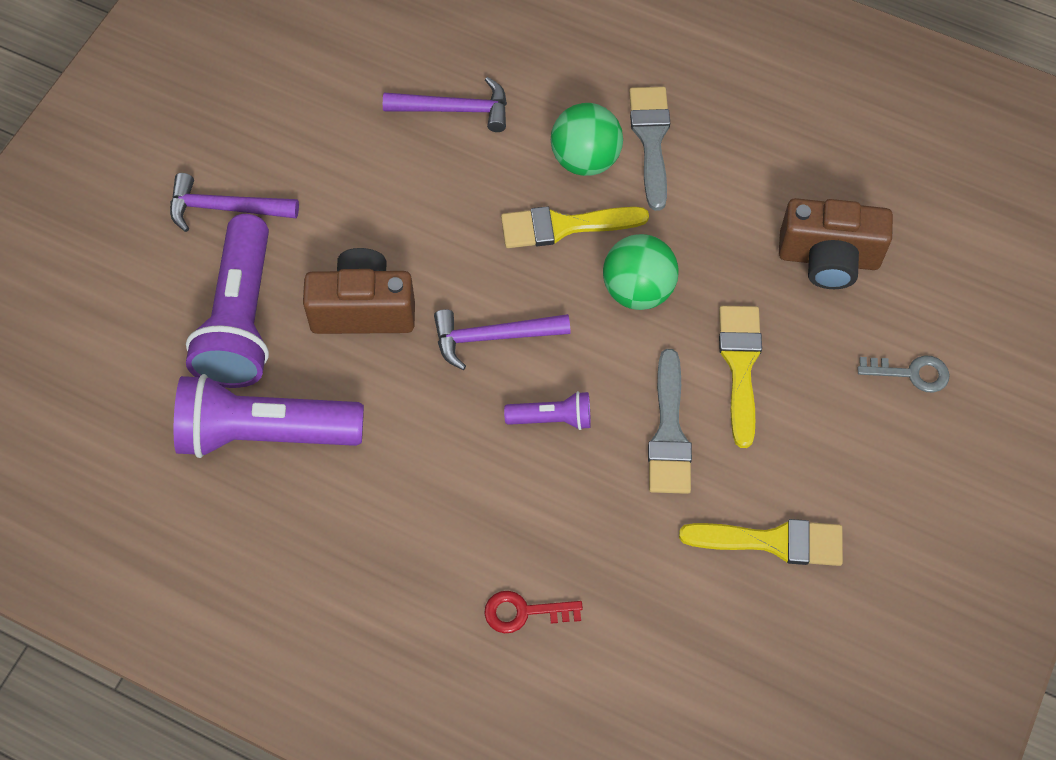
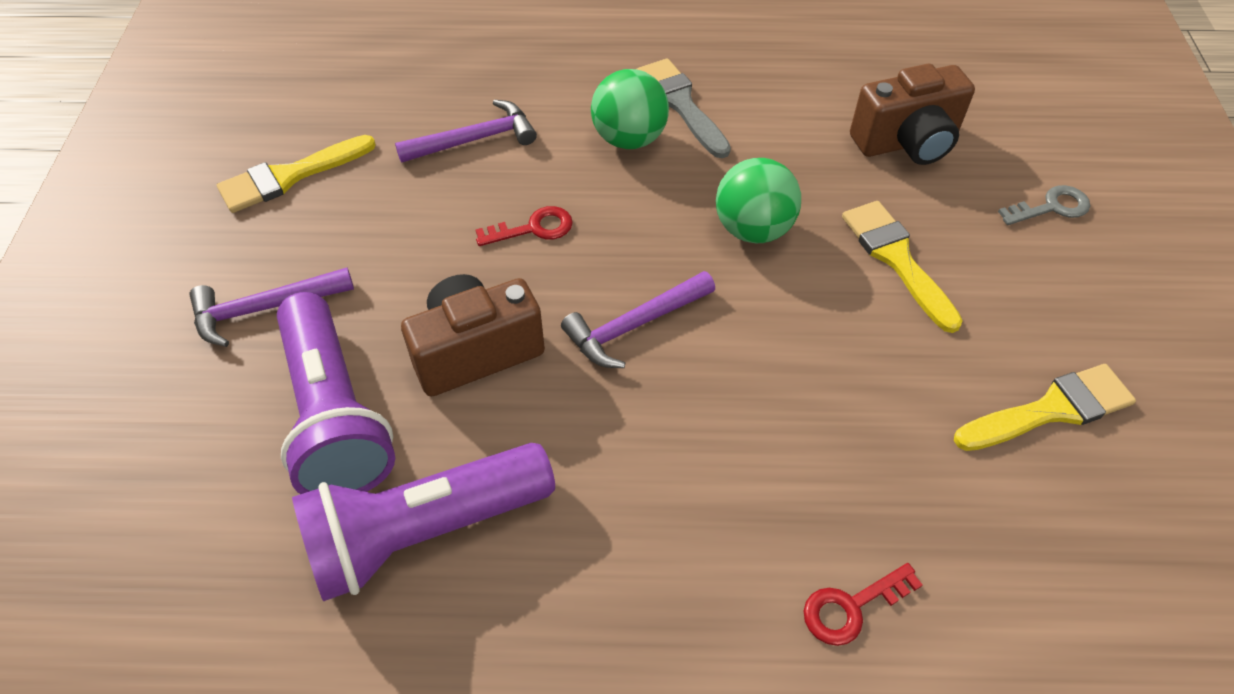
camera: 25 degrees left, 10 degrees down
yellow brush [501,206,649,248] -> yellow brush moved to [217,135,376,213]
purple flashlight [504,391,591,430] -> none
grey brush [648,349,692,494] -> none
none -> red key [476,206,573,246]

